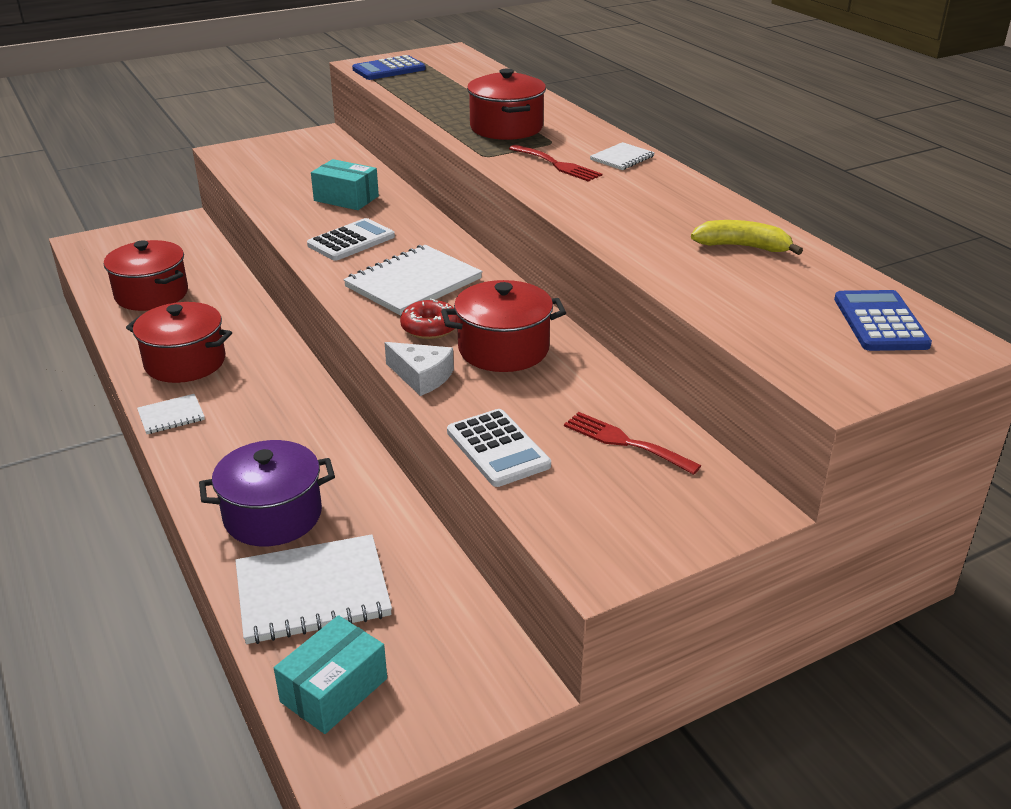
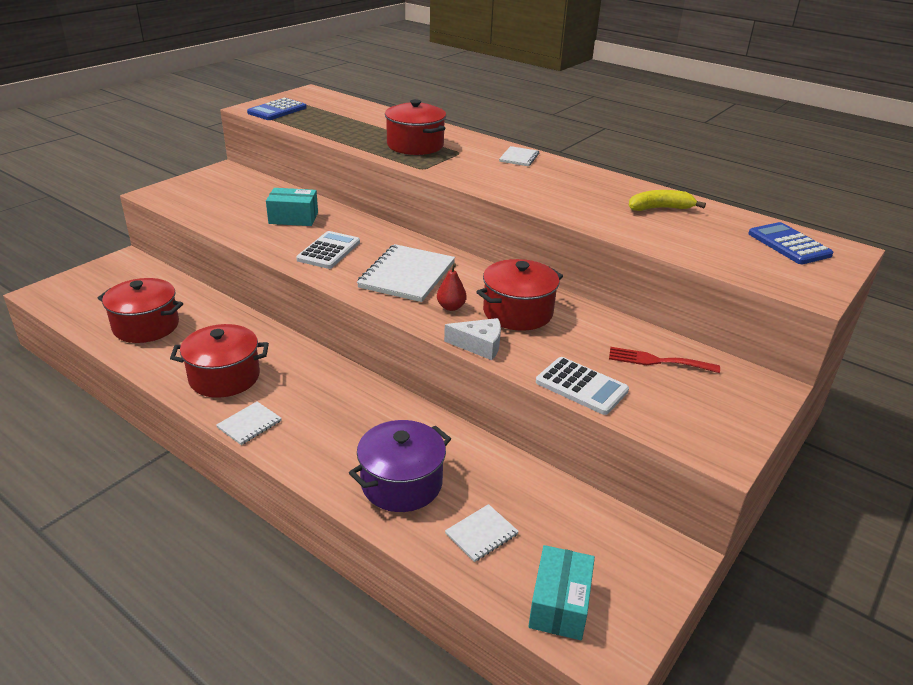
camera: 25 degrees left, 0 degrees up
white notebook [235,534,392,644] -> white notebook [445,504,519,562], size x0.50
red donut [400,299,457,339] -> red pear [437,263,467,311]
red fork [509,145,602,182] -> none

